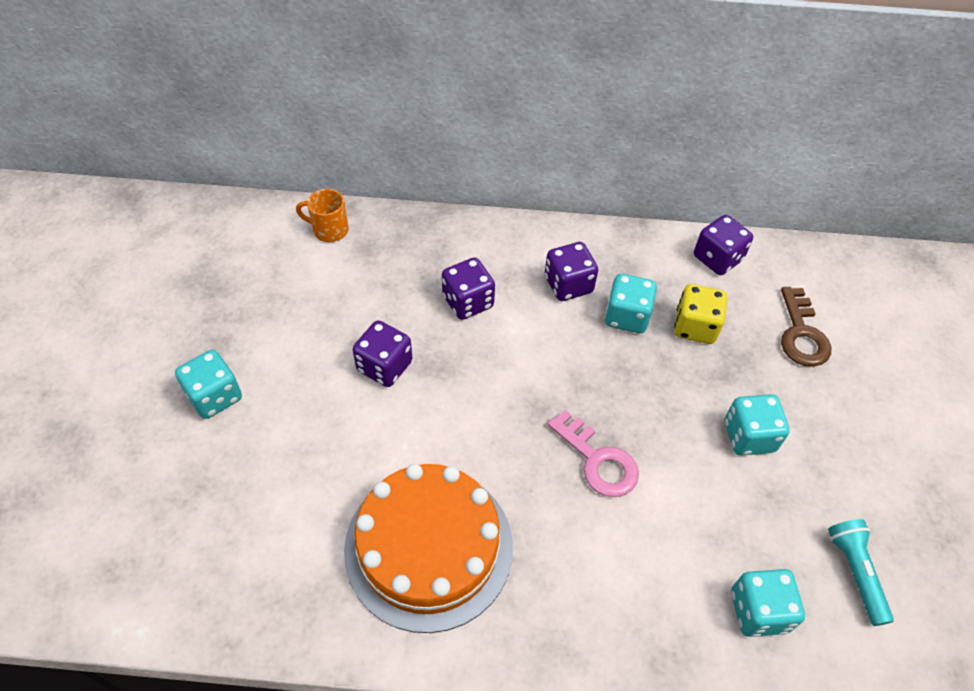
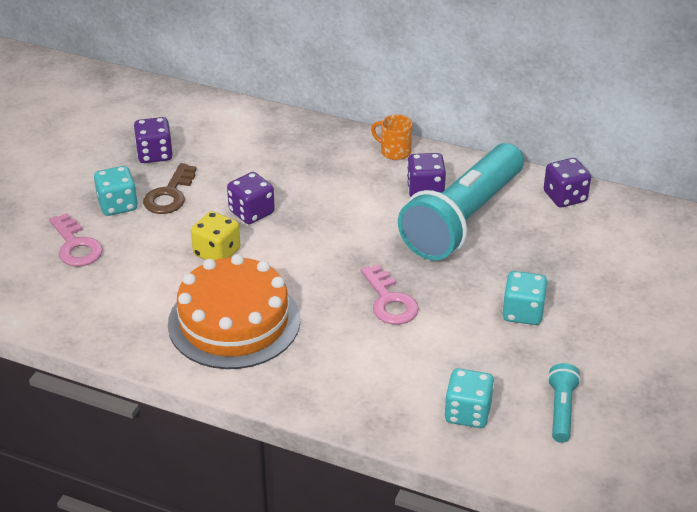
camera: 20 degrees right, 15 degrees down
orange mug [296,189,348,242] -> orange mug moved to [371,115,412,160]
purple dice [442,257,495,320] -> purple dice moved to [134,117,173,163]
turquoise dice [605,274,657,333] -> turquoise flashlight [398,143,524,261]
yellow dice [674,284,727,344] -> yellow dice moved to [191,211,240,260]
brown key [781,287,831,367] -> brown key moved to [143,163,197,214]
none -> pink key [49,213,103,267]

